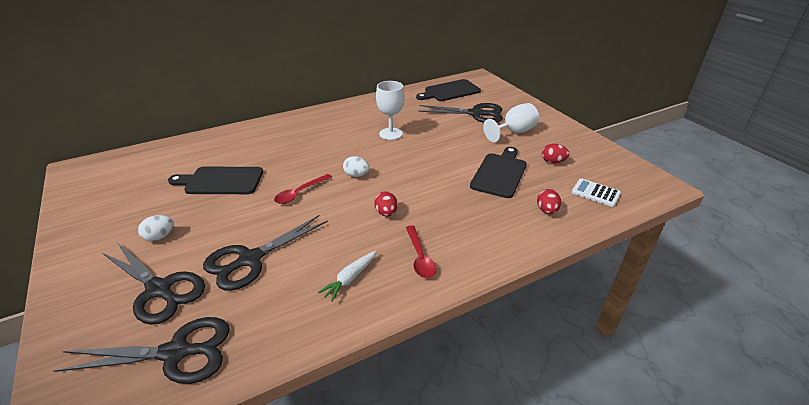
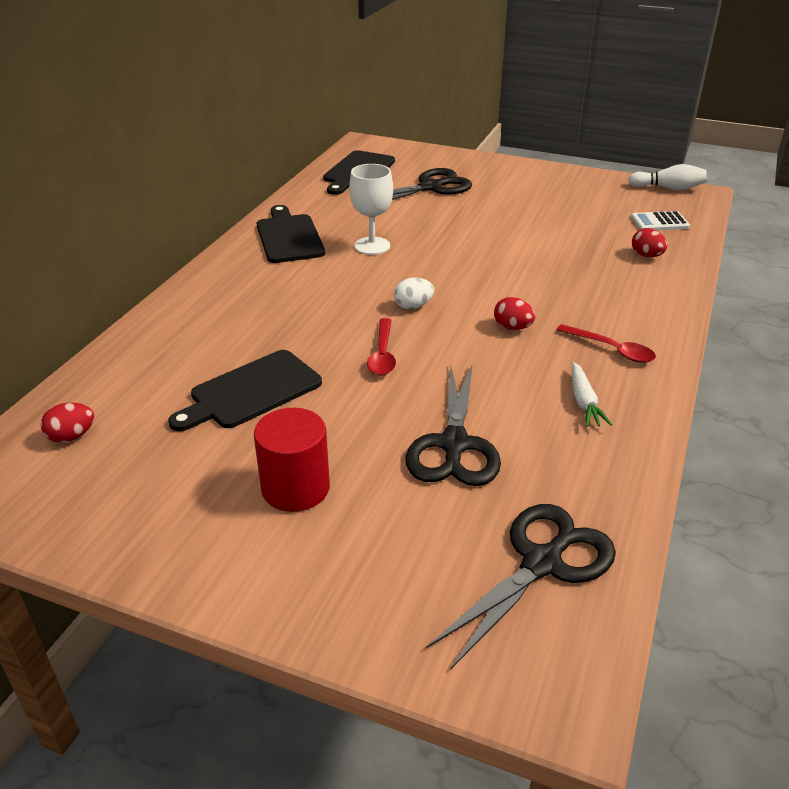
camera: 40 degrees left, 0 degrees up
black scissors [102,243,205,325] -> none
white egg [138,215,174,241] -> red cylinder [254,408,330,512]
black cutting board [470,147,527,198] -> black cutting board moved to [257,205,325,263]
white goblet [483,103,539,142] -> none
red egg [542,144,570,163] -> red egg moved to [41,403,94,443]
none -> white bowling pin [628,164,707,190]

